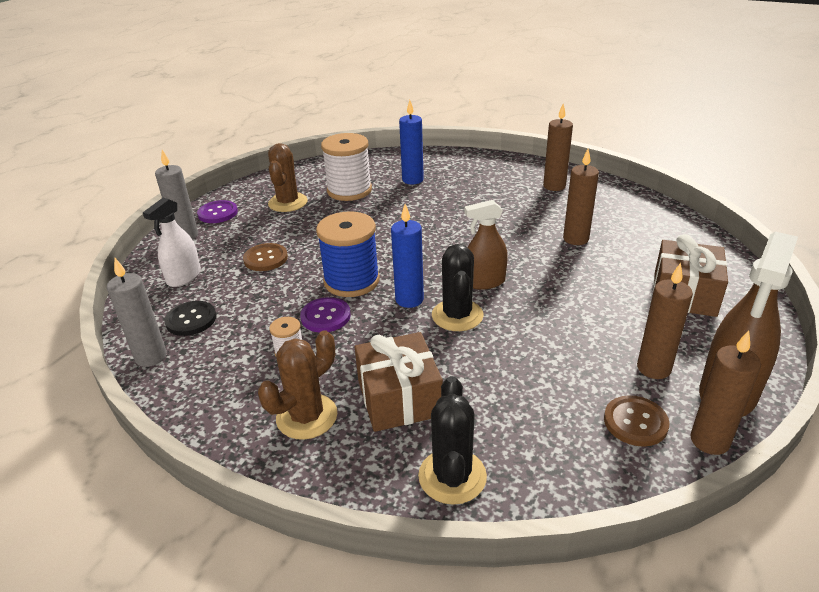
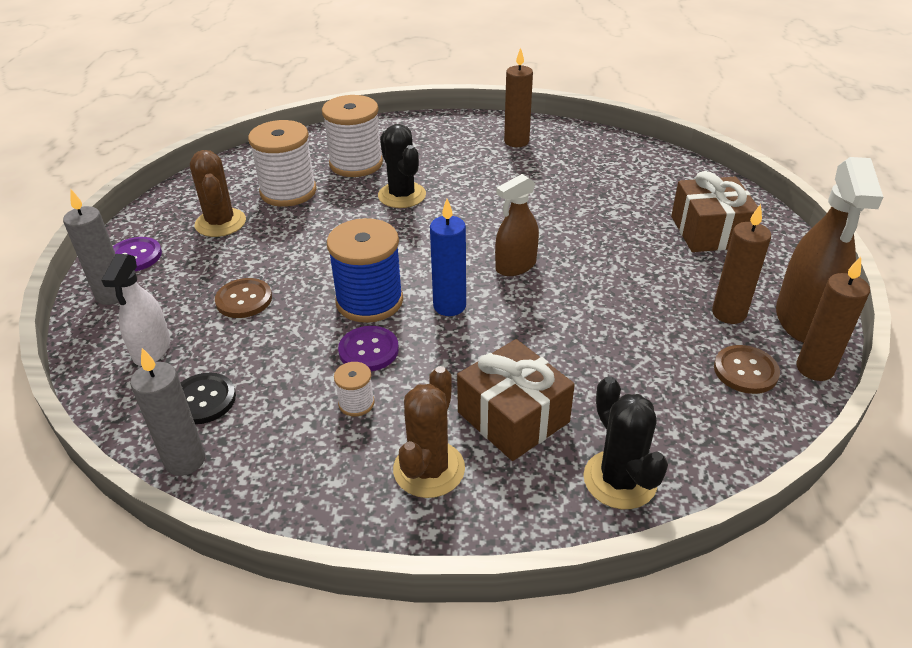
camera: 25 degrees left, 5 degrees up
blue candle [399,100,424,184] -> white spool [322,95,383,177]
black cactus [432,244,483,331] -> black cactus moved to [378,124,426,208]
brown candle [563,149,599,245] -> none

